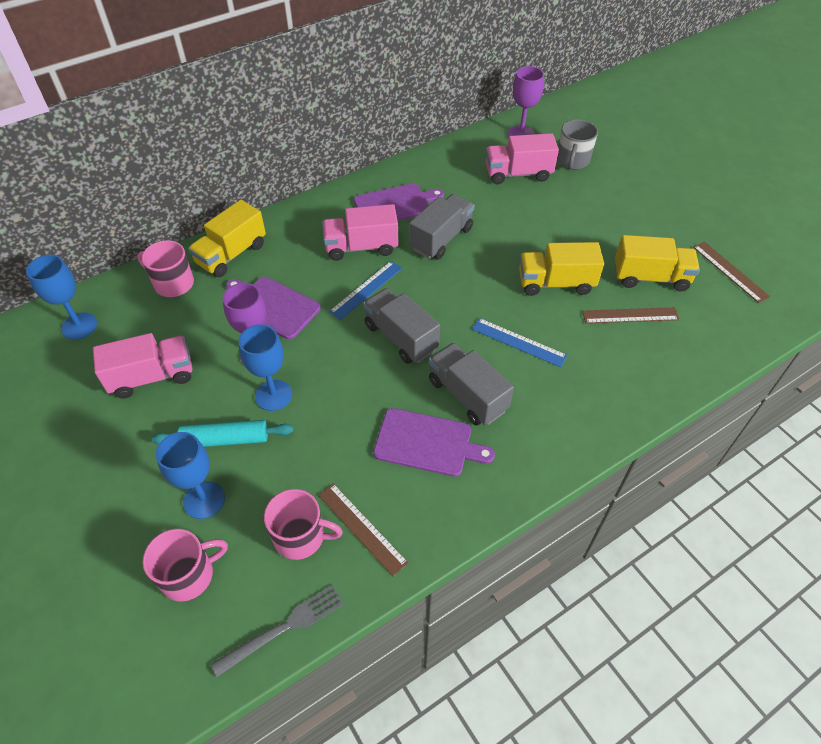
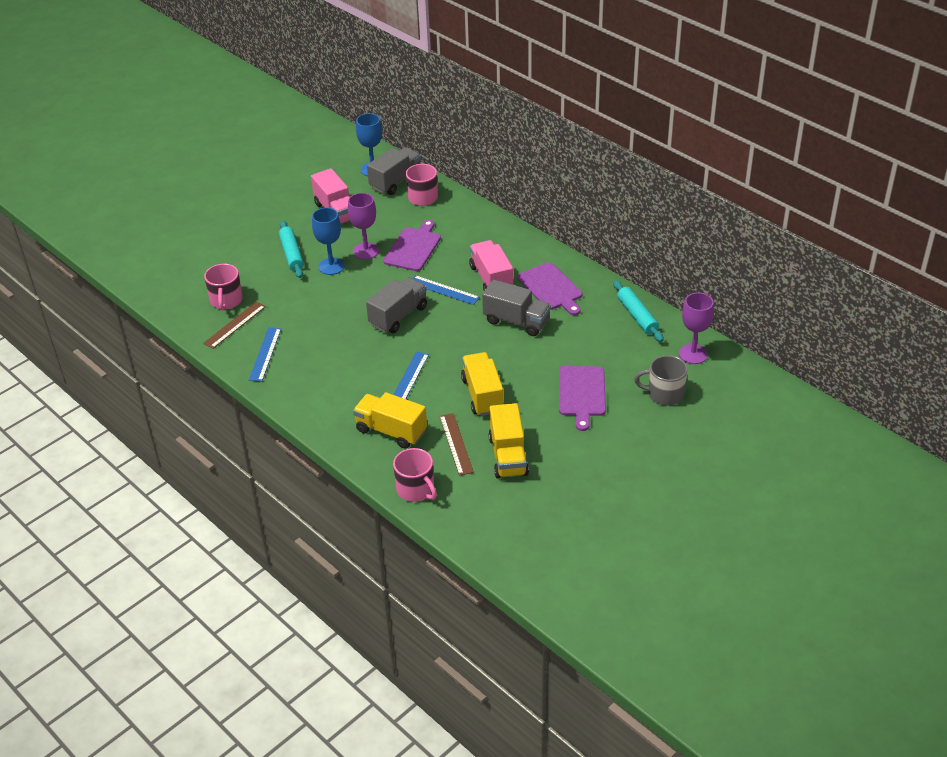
camera: 80 degrees right, 10 degrees down
pink mug [143,529,228,602] -> pink mug moved to [393,448,437,502]
blue goblet [156,432,225,519] -> none
yellow truck [188,200,266,277] -> yellow truck moved to [353,392,427,449]
grey fork [211,585,344,677] -> none
purple cutting board [373,408,495,477] -> purple cutting board moved to [559,366,606,431]
grey truck [429,342,514,426] -> grey truck moved to [367,147,421,195]
pink truck [486,133,559,184] -> none
brown ruler [693,242,770,303] -> none
none -> blue ruler [249,327,281,382]
none -> turquoise rolling pin [613,280,664,342]

